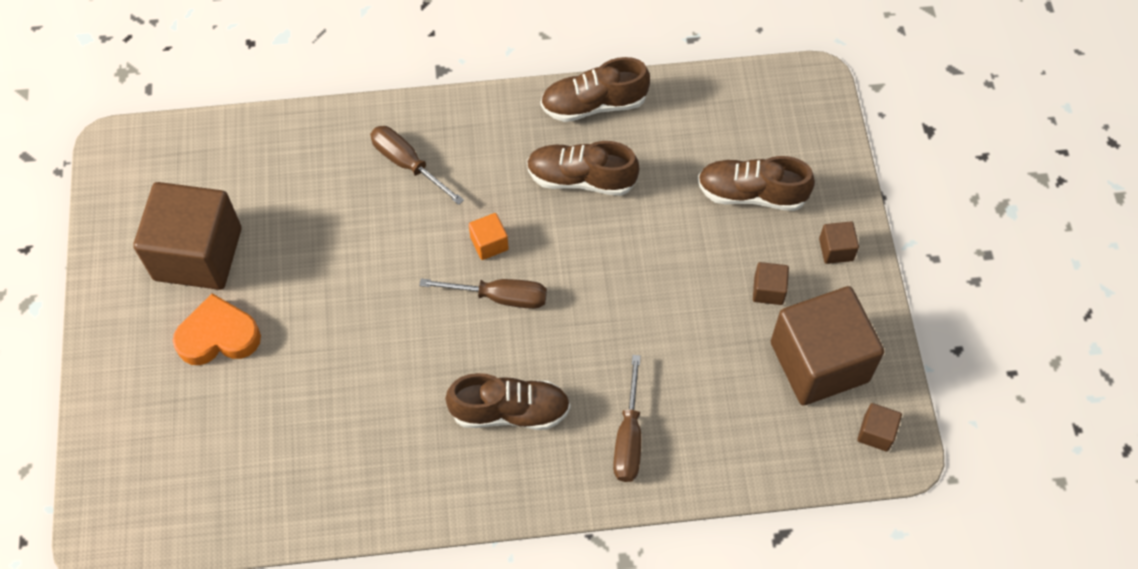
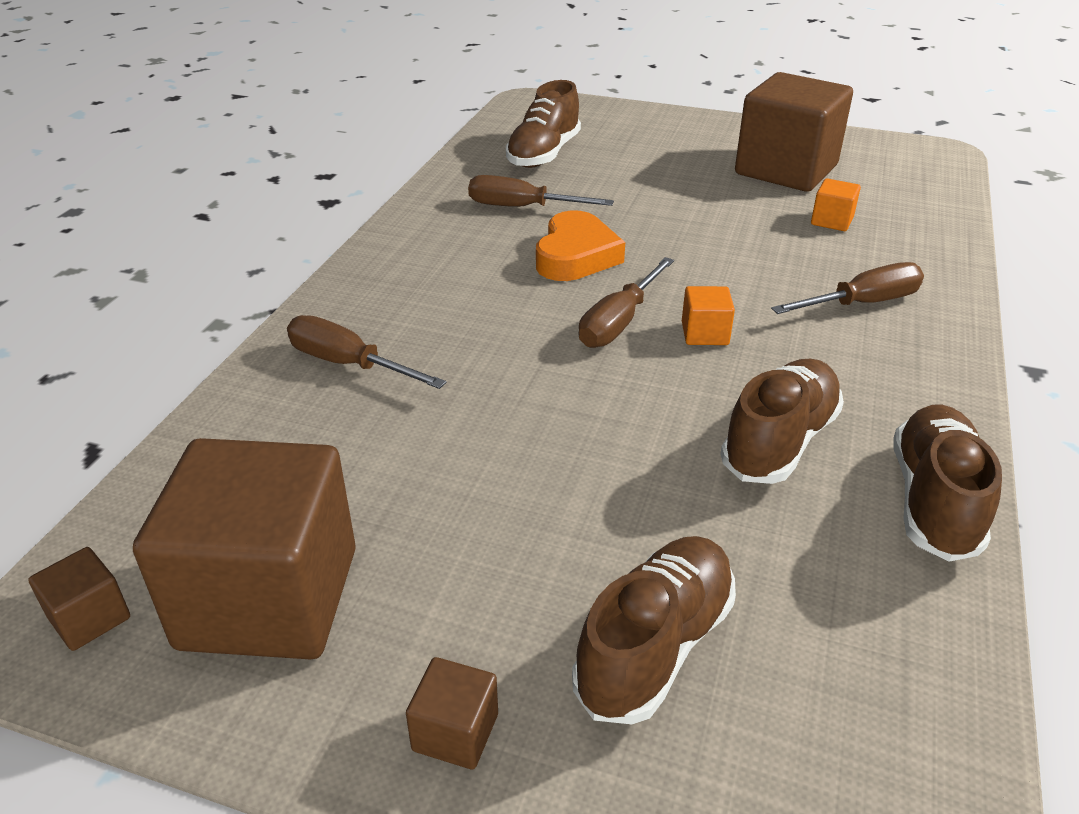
camera: 115 degrees right, 25 degrees down
orange heart [173,293,261,365] -> orange heart moved to [536,210,625,281]
brown shoe [445,373,571,430] -> brown shoe moved to [506,80,581,168]
brown cube [753,262,789,305] -> none
none -> brown screwdriver [468,175,614,207]
none -> orange cube [811,178,861,231]

